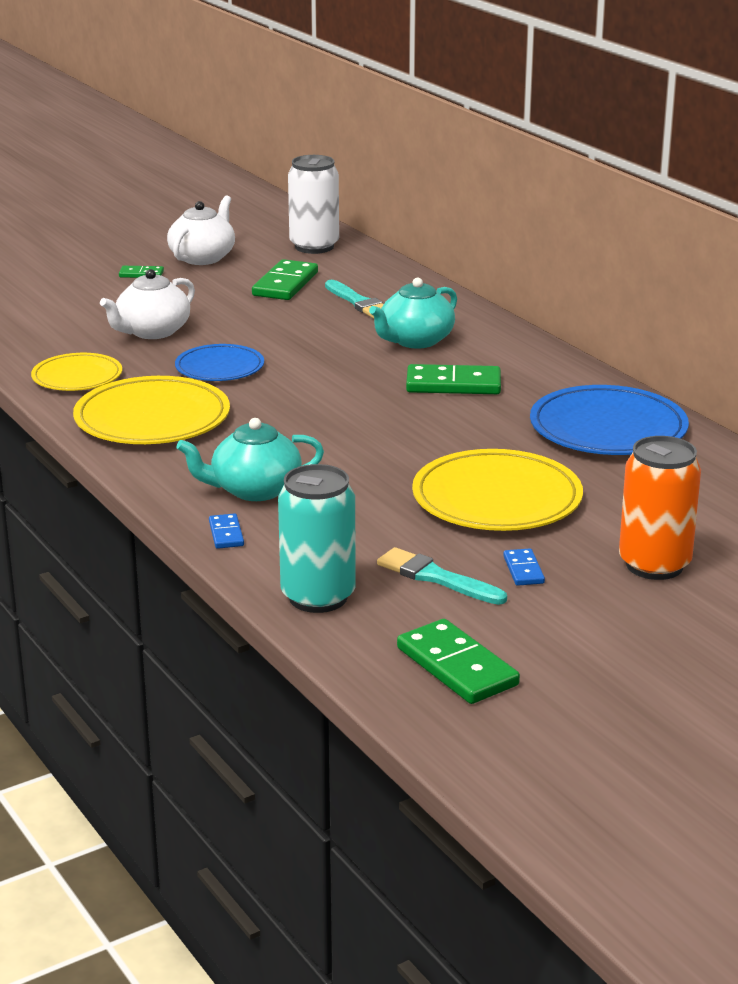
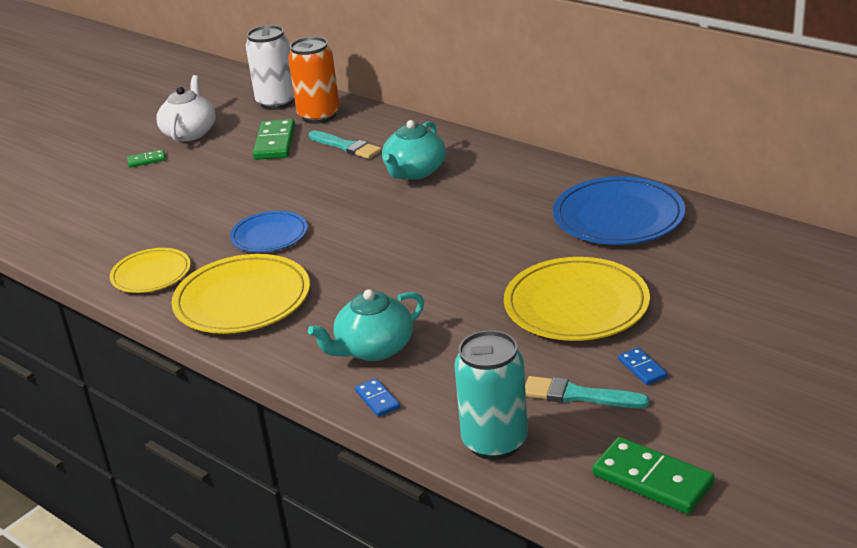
camera: 15 degrees left, 5 degrees up
white teapot [100,269,195,339] -> none
green domino [406,364,501,394] -> none
orange can [619,436,701,580] -> orange can moved to [288,37,340,124]

